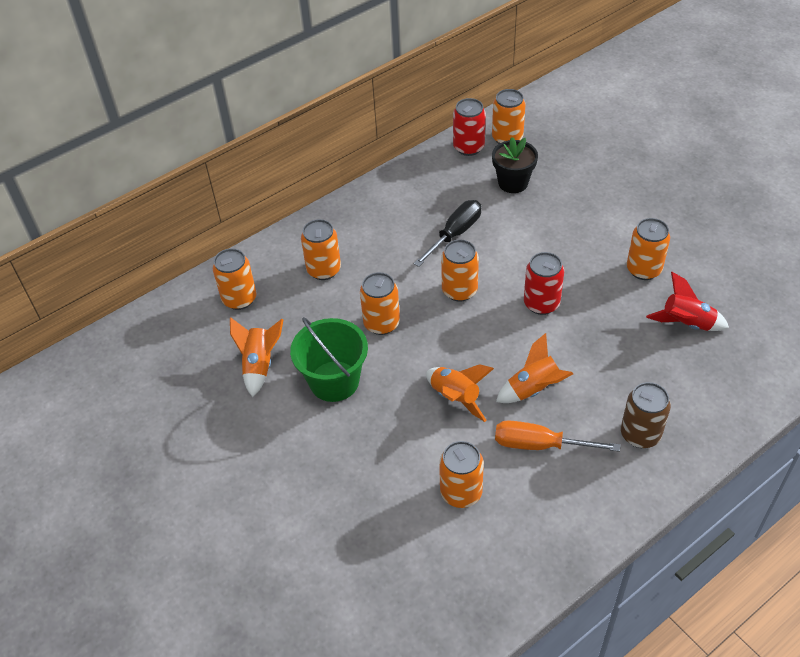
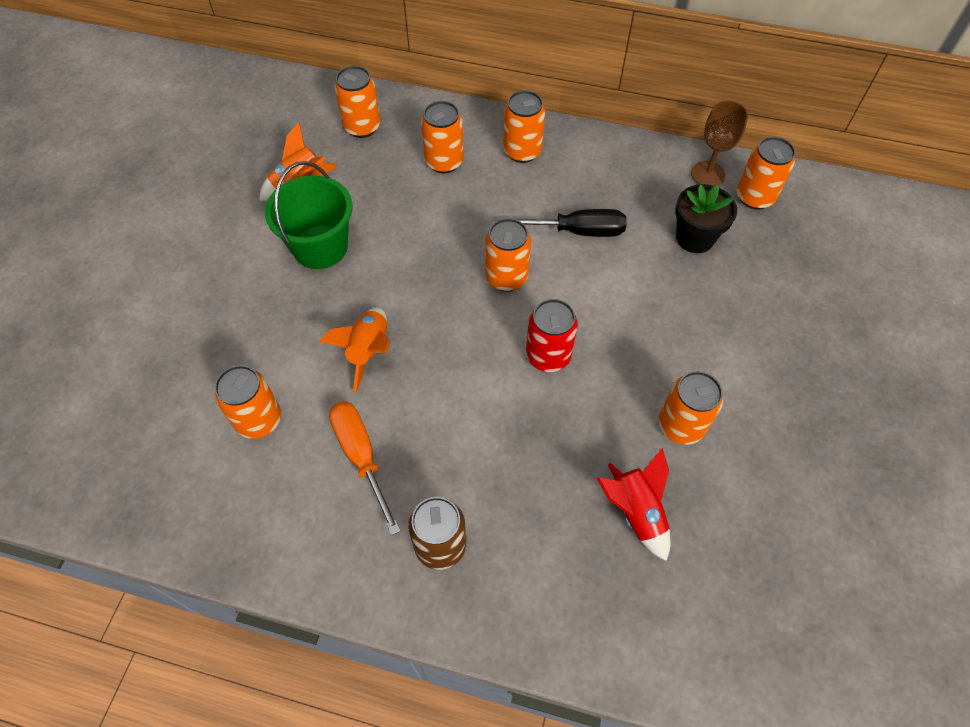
camera: 50 degrees right, 10 degrees up
orange can [360,272,400,335] -> orange can moved to [503,90,545,163]
red can [453,98,486,156] -> brown goblet [691,101,748,186]
orange rocket [496,333,573,403] -> none

